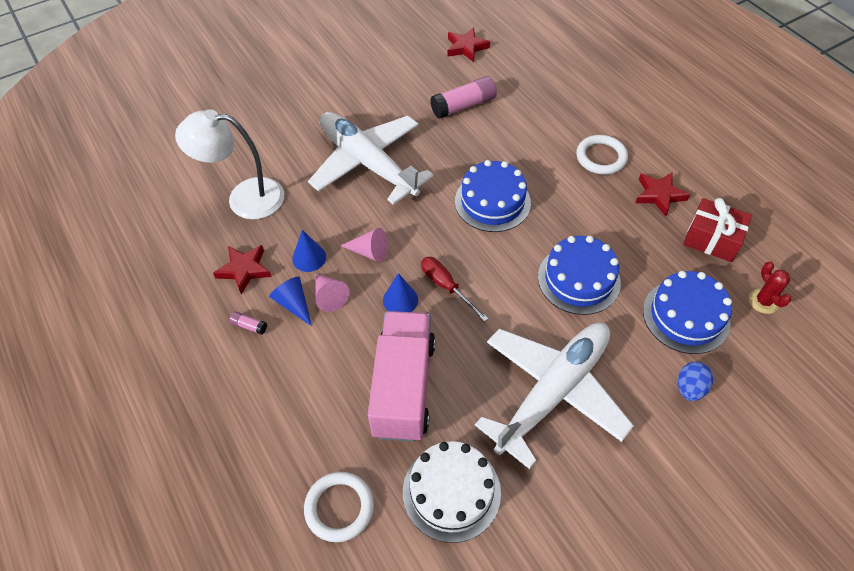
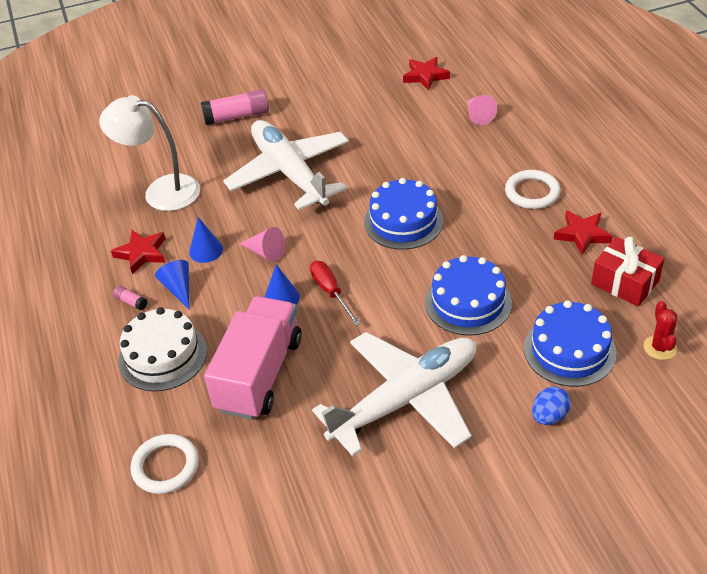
camera: 15 degrees right, 10 degrees down
pink cone [315,274,350,312] -> pink cone moved to [467,95,497,125]
white cake [403,441,501,543] -> white cake moved to [118,307,207,391]
pink glue stick [430,76,497,119] -> pink glue stick moved to [201,89,269,125]

